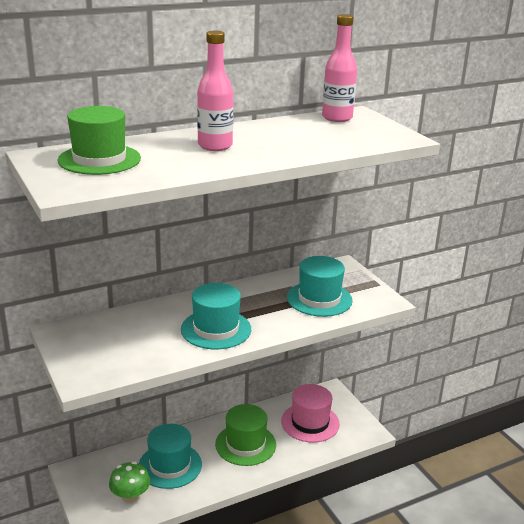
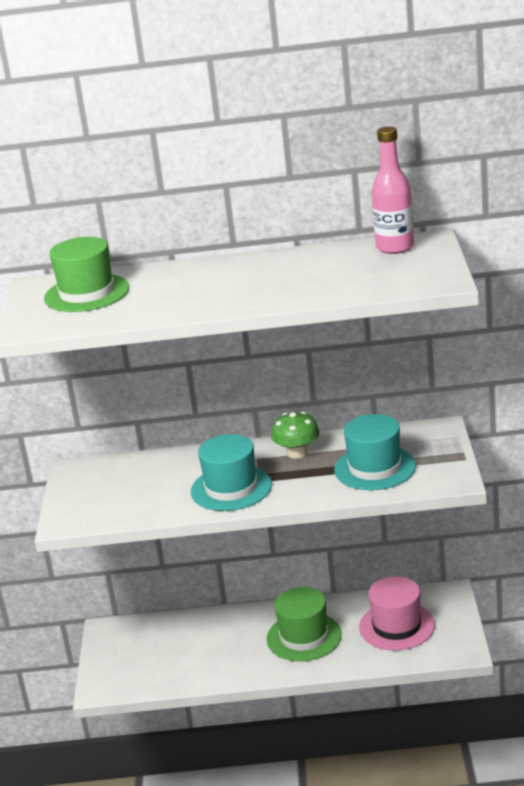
camera: 30 degrees right, 0 degrees up
green mushroom [109,462,150,503] -> green mushroom moved to [271,412,319,459]
turquoise hat [139,424,202,489] -> none
pink bottle [197,31,234,151] -> none

